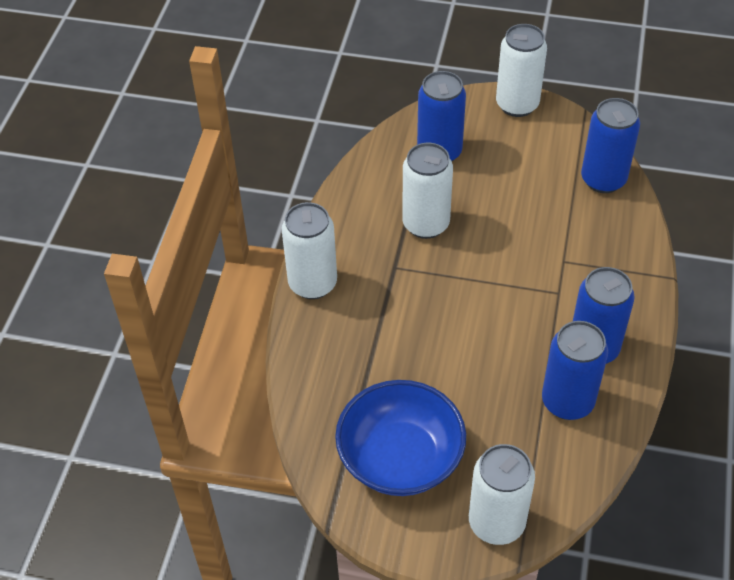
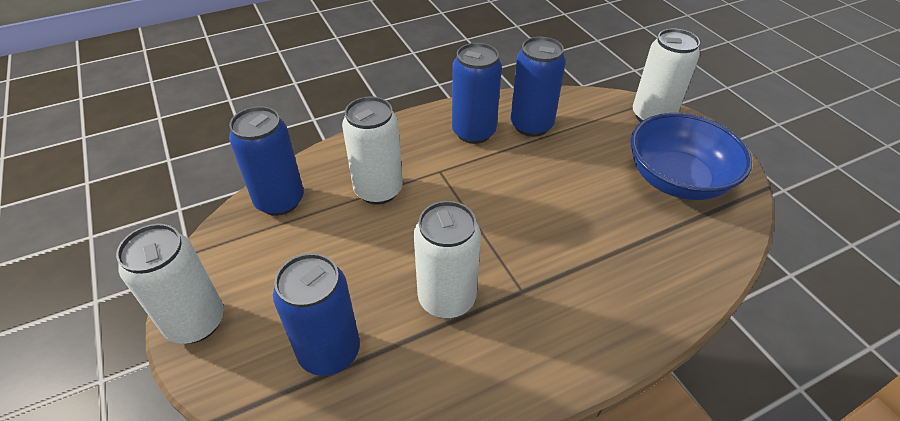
camera: 130 degrees left, 5 degrees down
white can [282,202,337,299] -> white can moved to [342,97,403,204]

